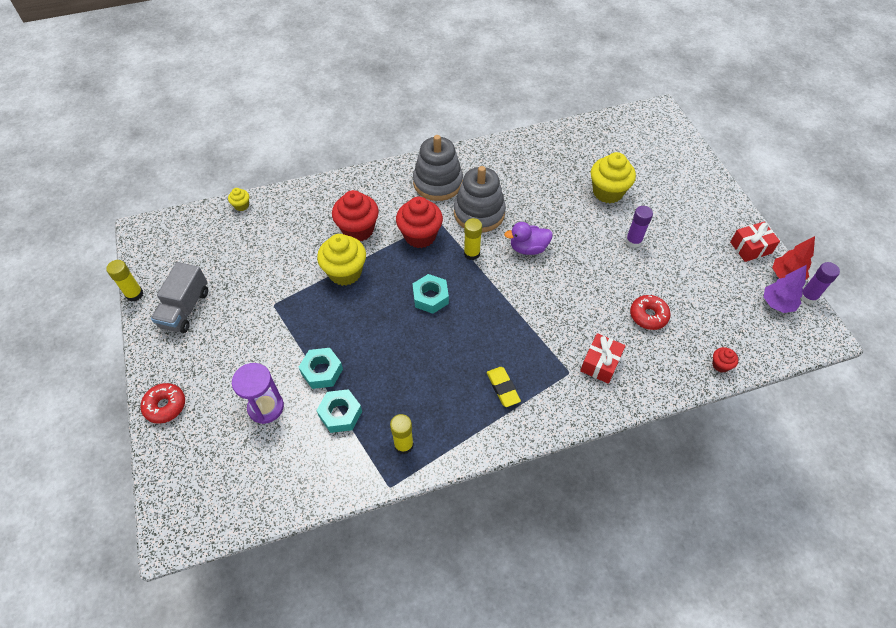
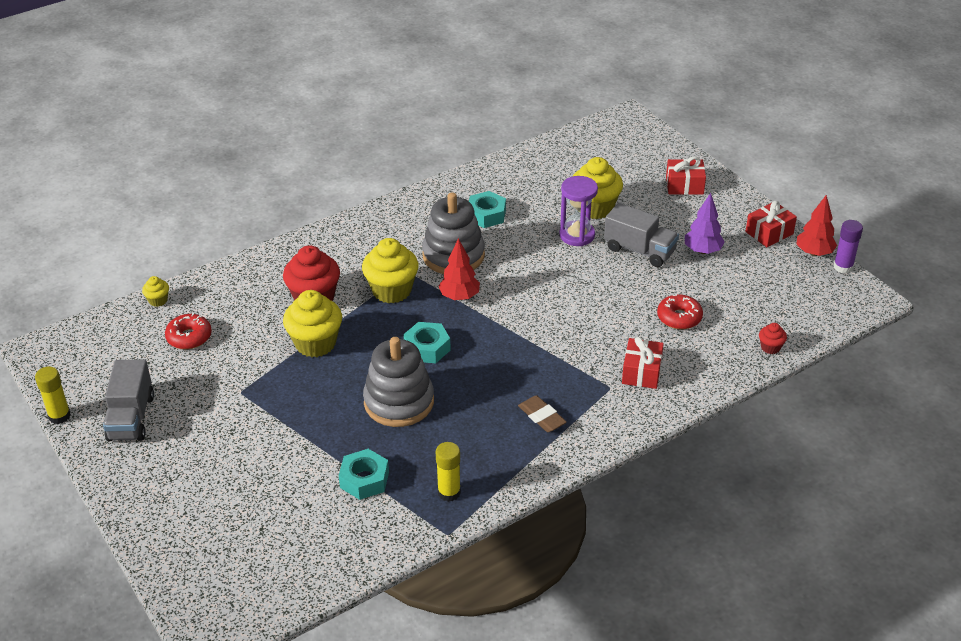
camera: 15 degrees left, 15 degrees down
red donut [140,383,185,424] -> red donut moved to [165,313,212,349]
purple hourglass [232,363,284,424] -> purple hourglass moved to [559,176,598,246]
turquoise nut [299,348,343,389] -> turquoise nut moved to [469,191,506,228]
red cupcake [396,197,443,248] -> yellow cupcake [362,238,419,303]
grey stacking toy [413,135,463,201] -> grey stacking toy moved to [363,337,434,427]
yellow glue stick [464,218,482,260] -> red tree [439,238,480,300]
yellow eraser [487,367,521,407] -> brown eraser [518,395,567,432]
purple duck [504,222,553,255] -> none
purple glue stick [626,206,653,248] -> grey truck [604,203,679,267]
purple tree [764,265,807,313] -> purple tree moved to [685,193,725,254]
none -> red gift [666,157,706,195]

